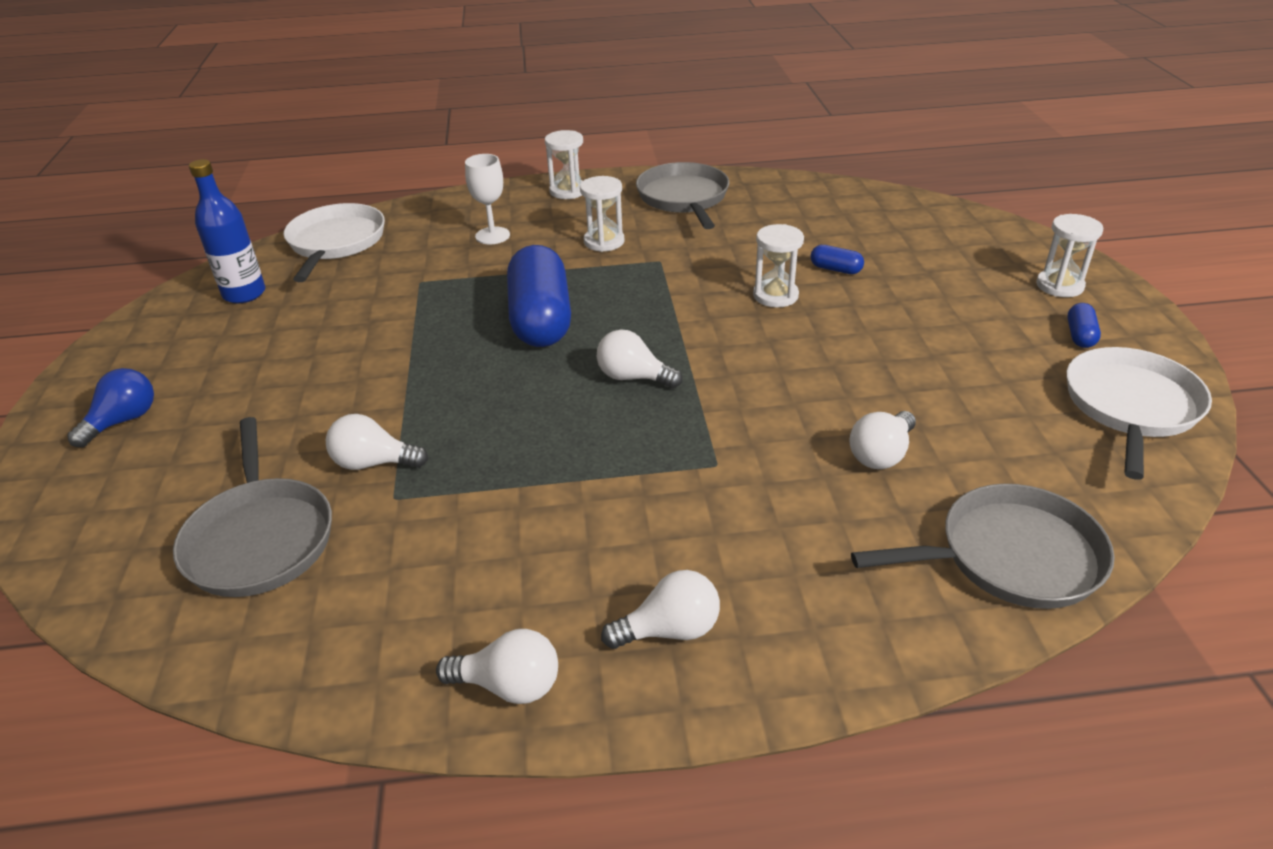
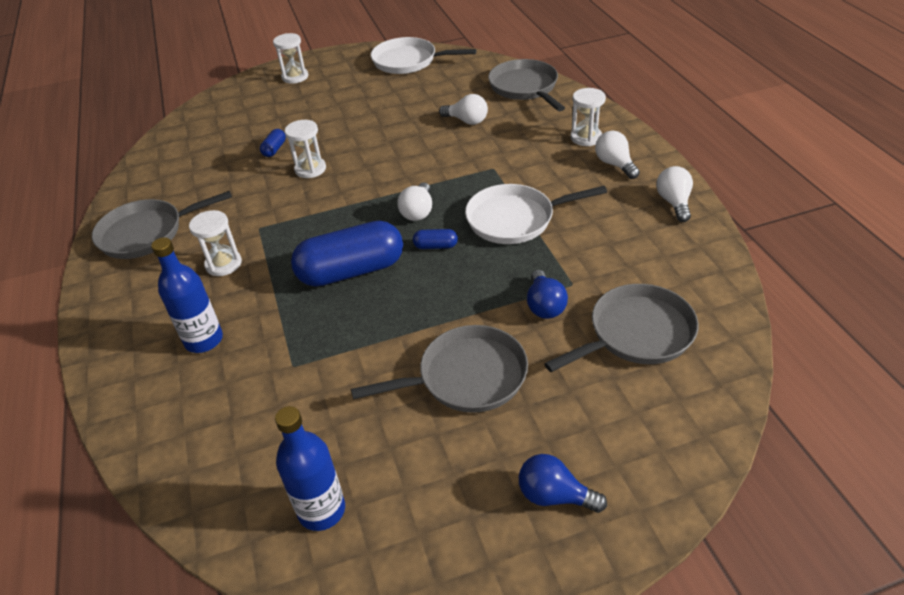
camera: 100 degrees left, 5 degrees up
white pan [284,203,385,282] -> white pan moved to [465,184,607,244]
white light bulb [326,414,428,470] -> blue light bulb [527,270,568,319]
white goblet [465,154,510,244] -> blue bottle [151,237,223,353]
white hourglass [545,130,583,199] -> white hourglass moved to [570,88,606,146]
blue capsule [1067,303,1101,348] -> blue capsule moved to [413,229,458,249]
none -> grey pan [351,325,528,413]

